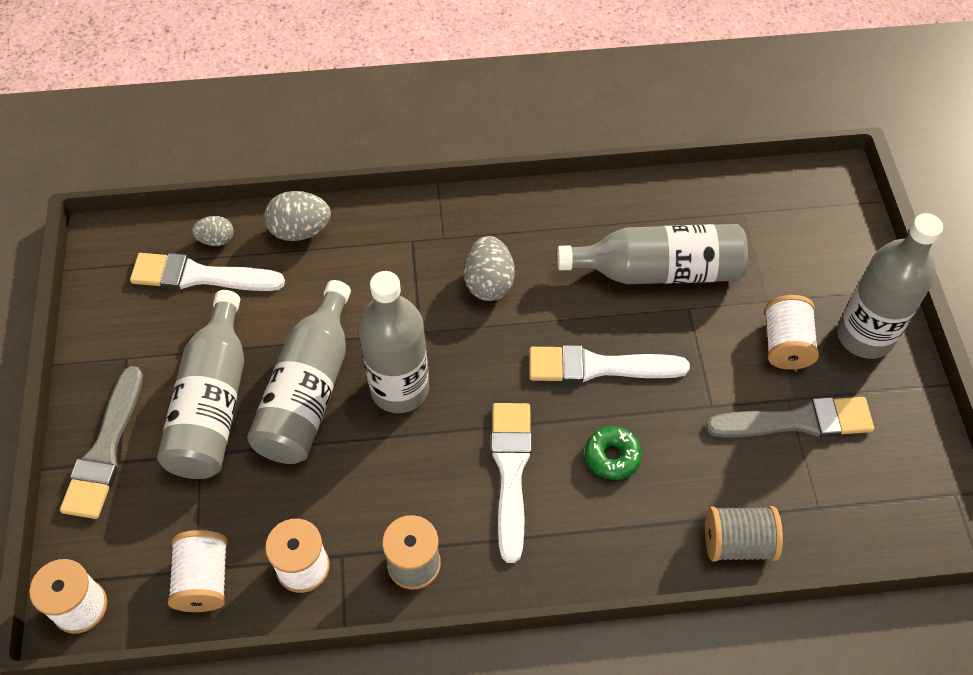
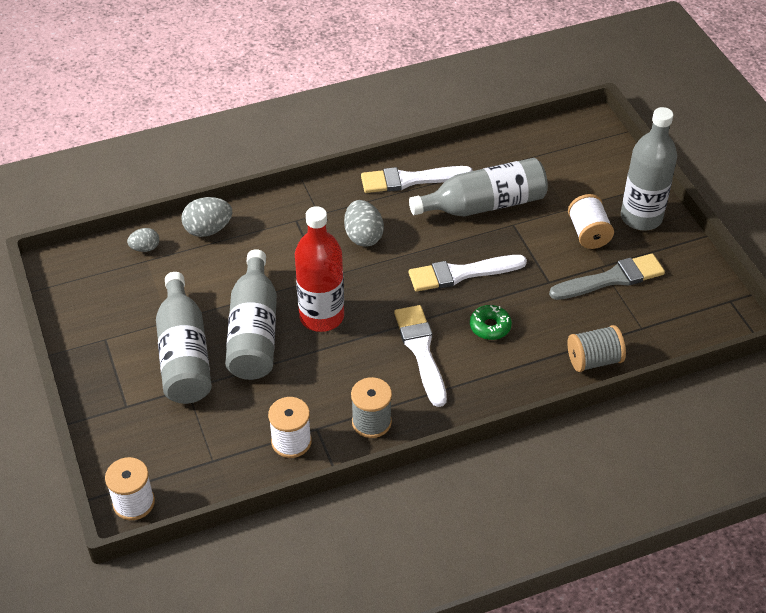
camera: 15 degrees left, 10 degrees down
grey brush [60,366,143,519] -> none
white brush [130,253,285,291] -> white brush moved to [361,166,473,193]
white spool [168,530,228,612] -> none
grey bottle [358,271,429,413] -> red bottle [295,206,344,332]

